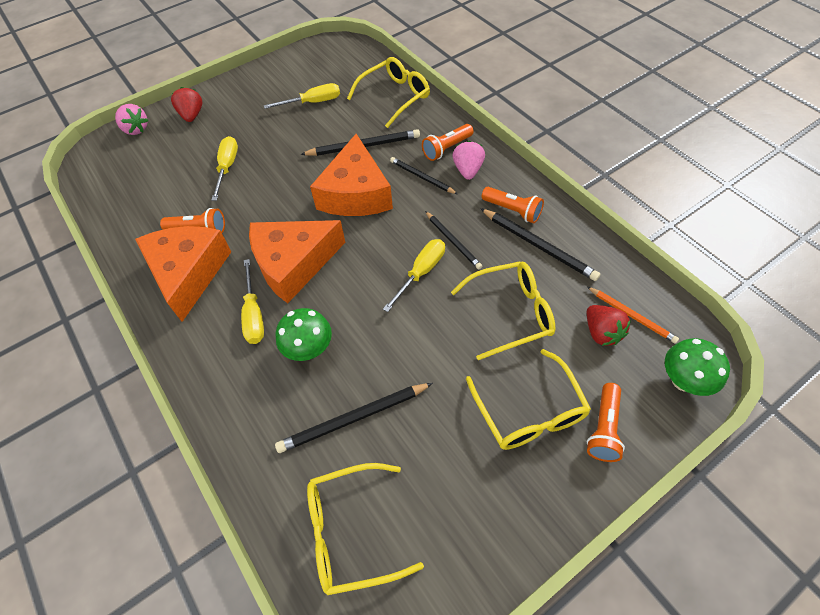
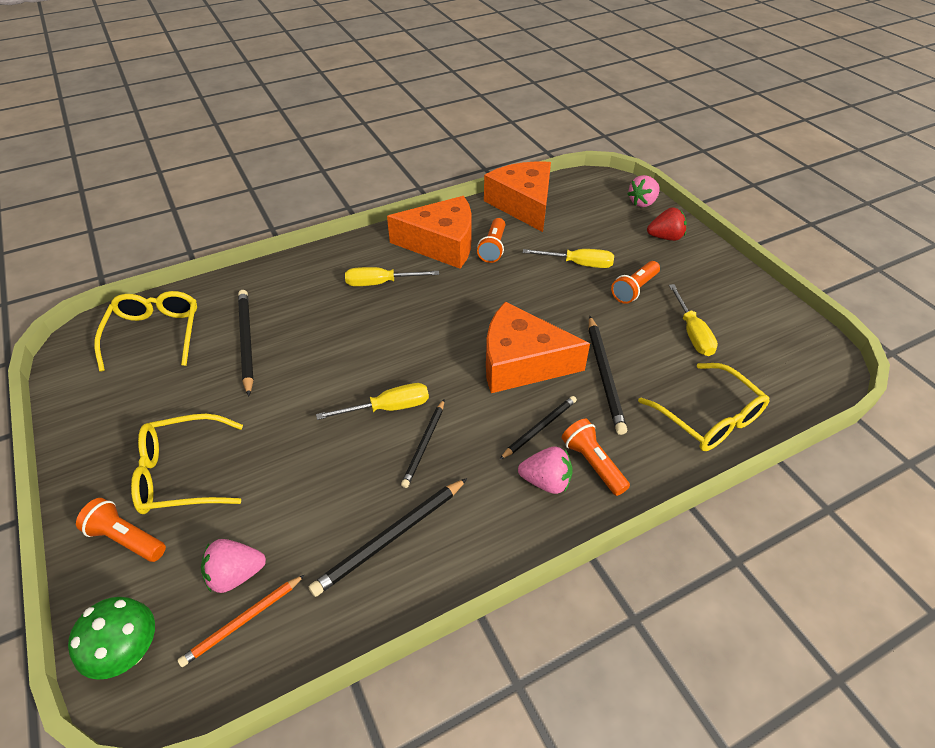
camera: 95 degrees right, 10 degrees down
orange cheese [249,220,346,303] -> orange cheese moved to [484,161,551,232]
green mushroom [276,308,332,361] -> none
yellow screwdriver [383,239,445,312] -> yellow screwdriver turned 60 degrees counterclockwise [316,383,429,420]
black pencil [425,211,482,269] -> black pencil turned 45 degrees counterclockwise [401,400,444,488]
yellow glasses [451,261,555,360] -> none
orange flashlight [482,187,544,223] -> orange flashlight moved to [611,261,660,304]
red strawberry [587,305,631,346] -> pink strawberry [201,539,266,593]

